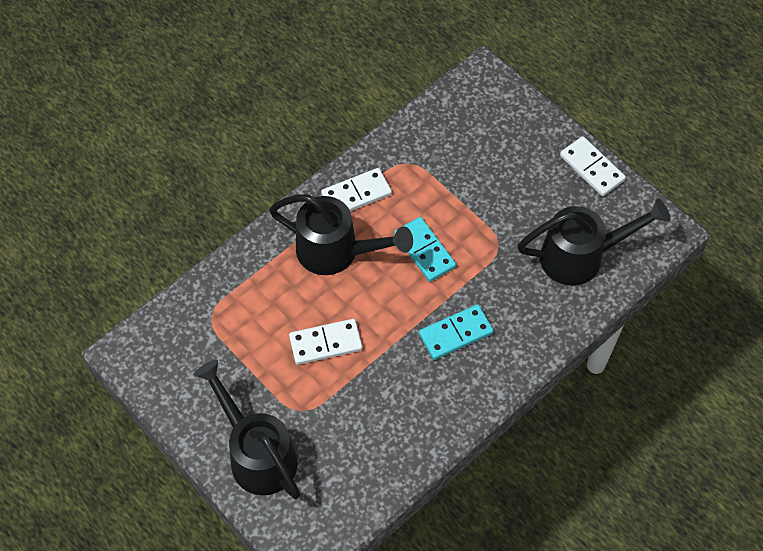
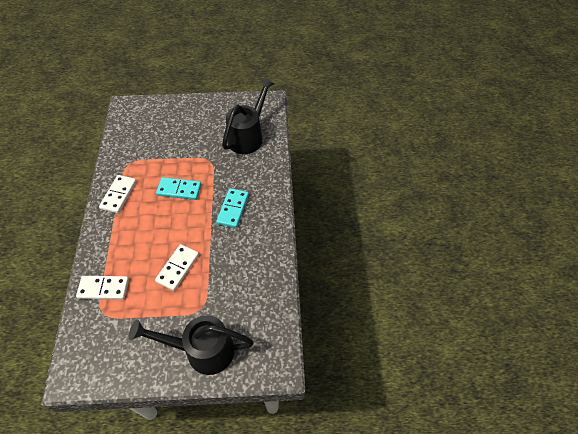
camera: 50 degrees left, 5 degrees down
black watering can [269,194,413,275] -> none
white domino [560,136,626,196] -> white domino moved to [76,276,129,300]

